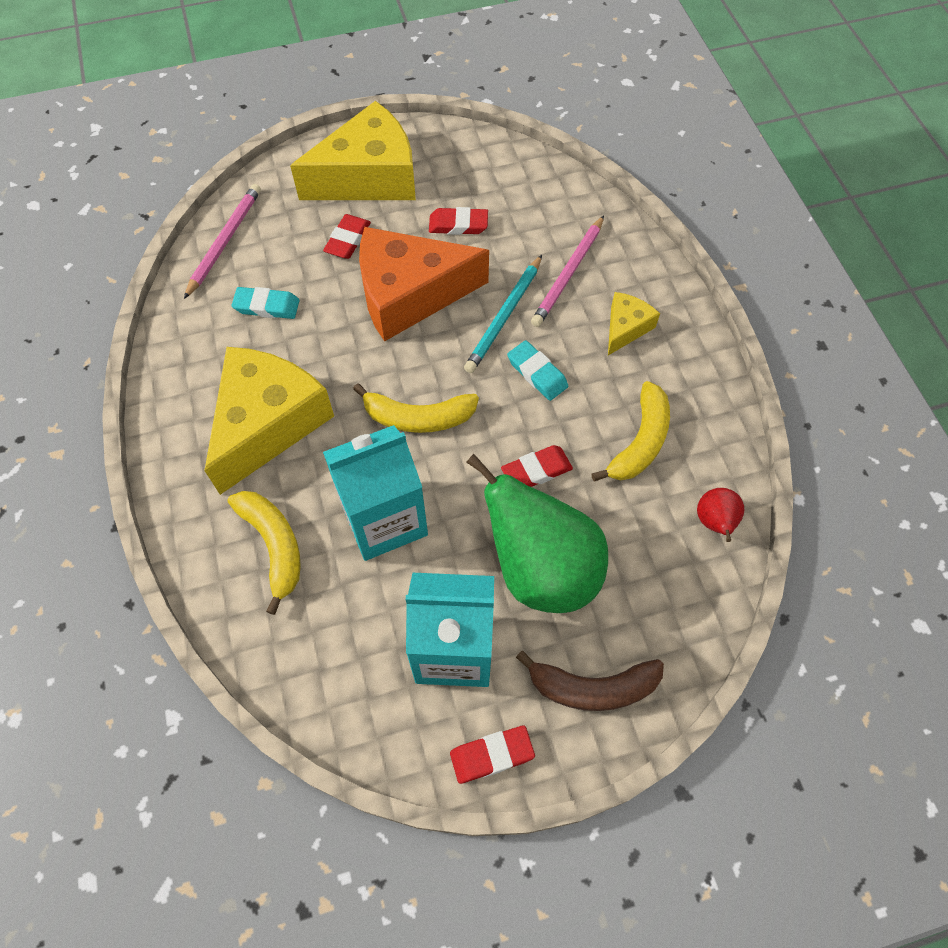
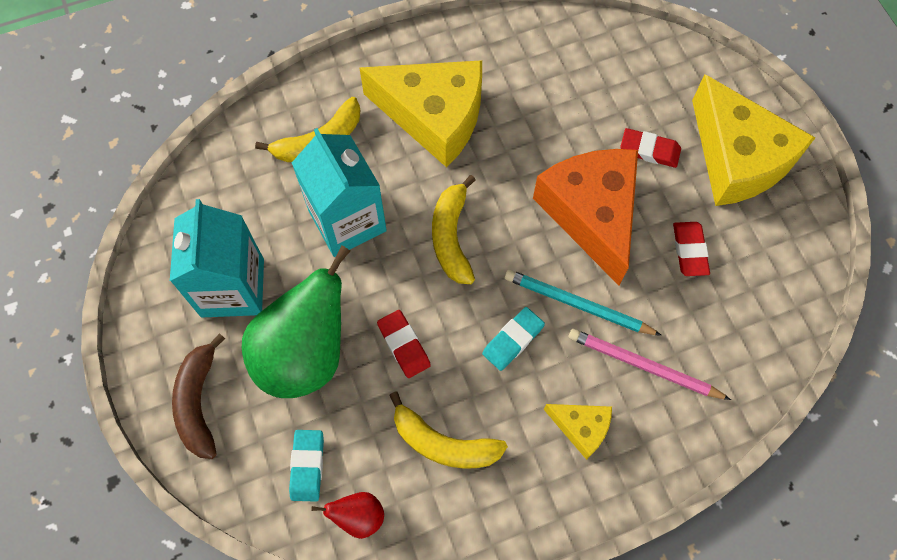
camera: 85 degrees right, 5 degrees up
pink pencil [184,184,261,299] -> none
turquoise eraser [232,287,300,319] -> turquoise eraser moved to [289,430,324,502]
red eraser [450,726,535,784] -> none

